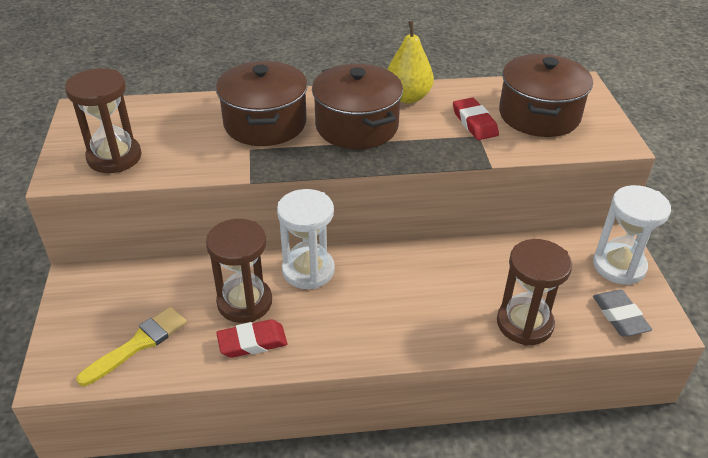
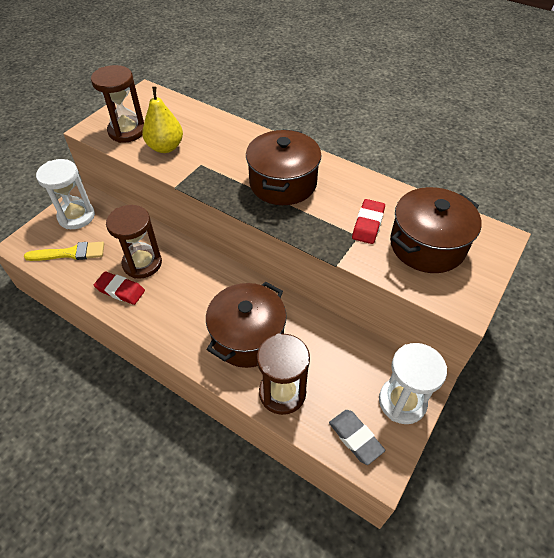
camera: 40 degrees right, 10 degrees up
brown pot [216,61,308,146] -> brown pot moved to [206,282,287,368]
white hourglass [277,189,335,289] -> white hourglass moved to [36,159,95,229]
yellow pear [387,21,434,103] -> yellow pear moved to [142,86,183,153]
grey eraser [593,290,652,336] -> grey eraser turned 60 degrees counterclockwise [329,410,385,465]

